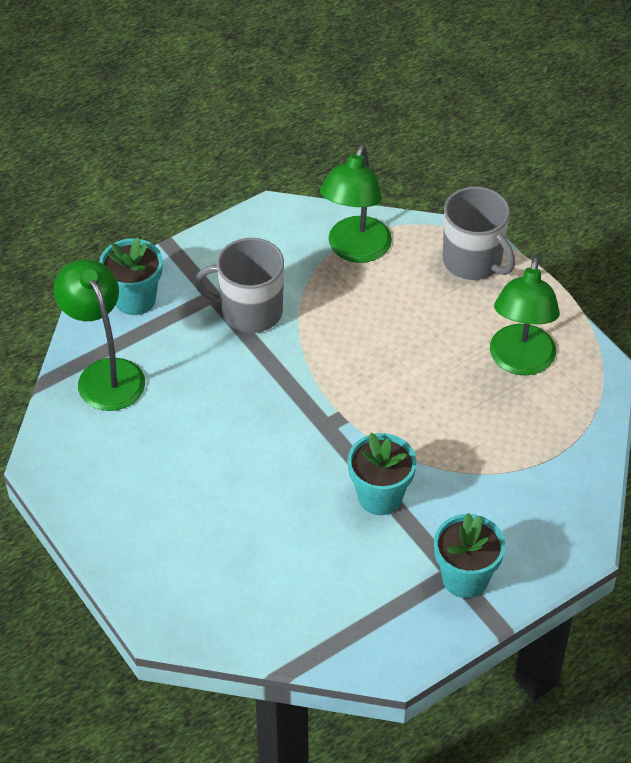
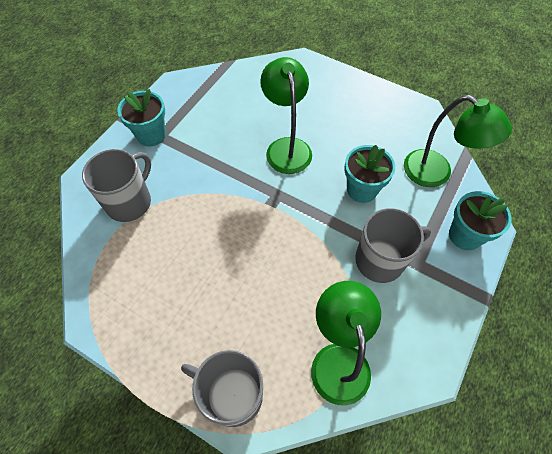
camera: 155 degrees right, 10 degrees up
turquoise flower pot [347,433,417,515] -> turquoise flower pot moved to [344,145,395,203]
green lamp [490,256,560,376] -> green lamp moved to [260,57,312,174]
none -> grey mug [82,149,151,222]

